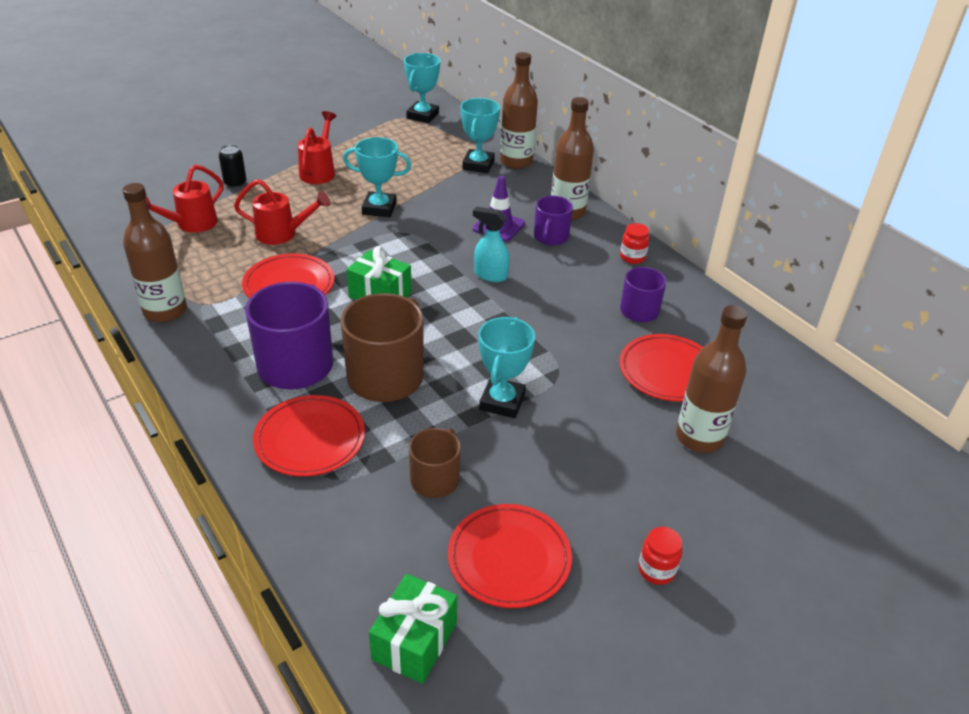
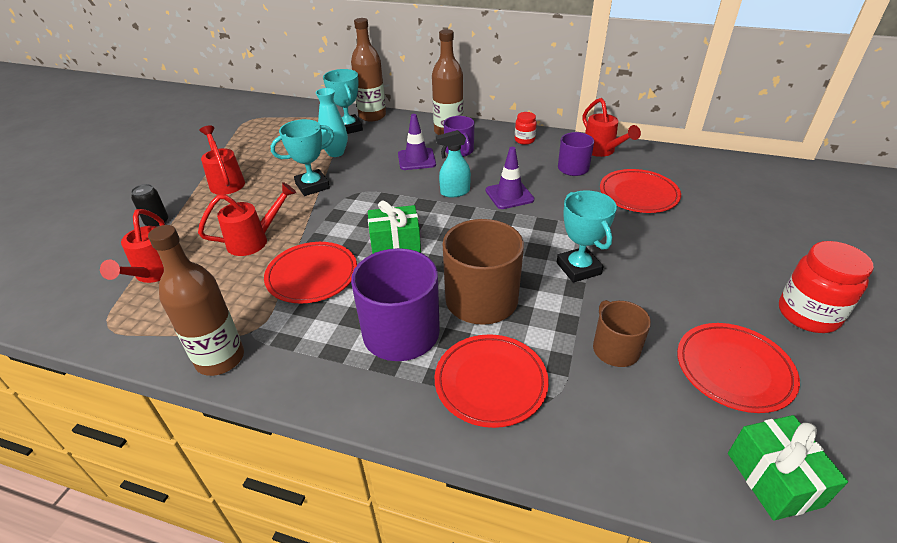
camera: 35 degrees left, 0 degrees up
turquoise trophy [404,53,440,123] -> none
red jar [638,527,682,585] -> red jar [779,241,874,333], size x1.86
brown bottle [676,305,747,453] -> none
none -> turquoise vase [315,88,348,157]
none -> purple traffic cone [486,147,534,209]
none -> red watering can [583,98,641,157]

